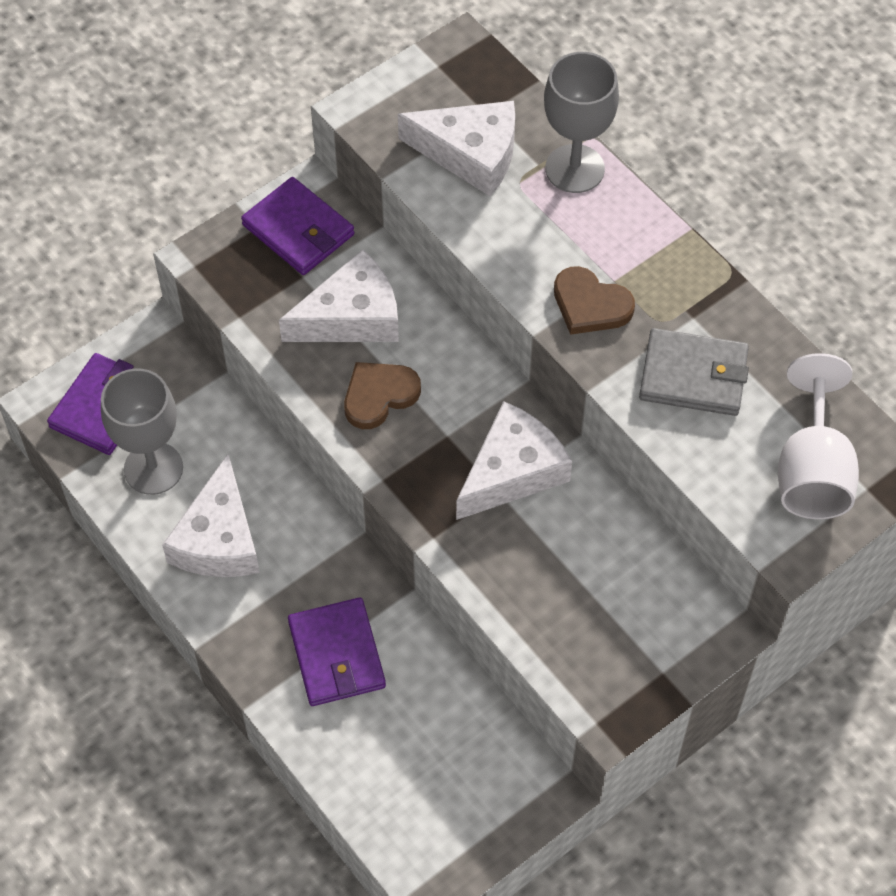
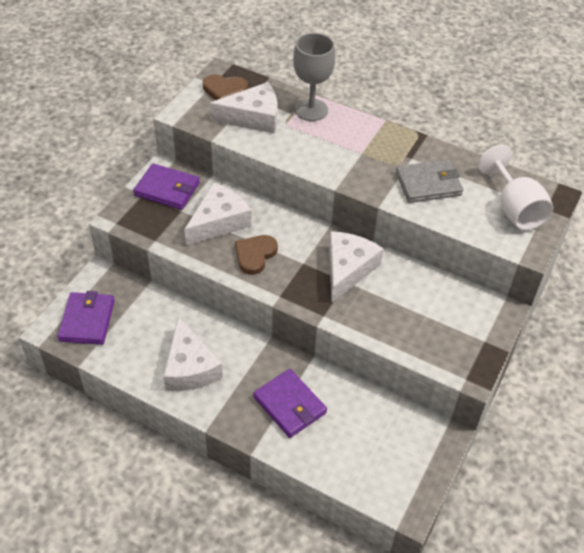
camera: 25 degrees left, 10 degrees down
grey goblet [101,368,183,495] -> none
brown heart [554,266,635,335] -> brown heart moved to [203,74,248,100]

